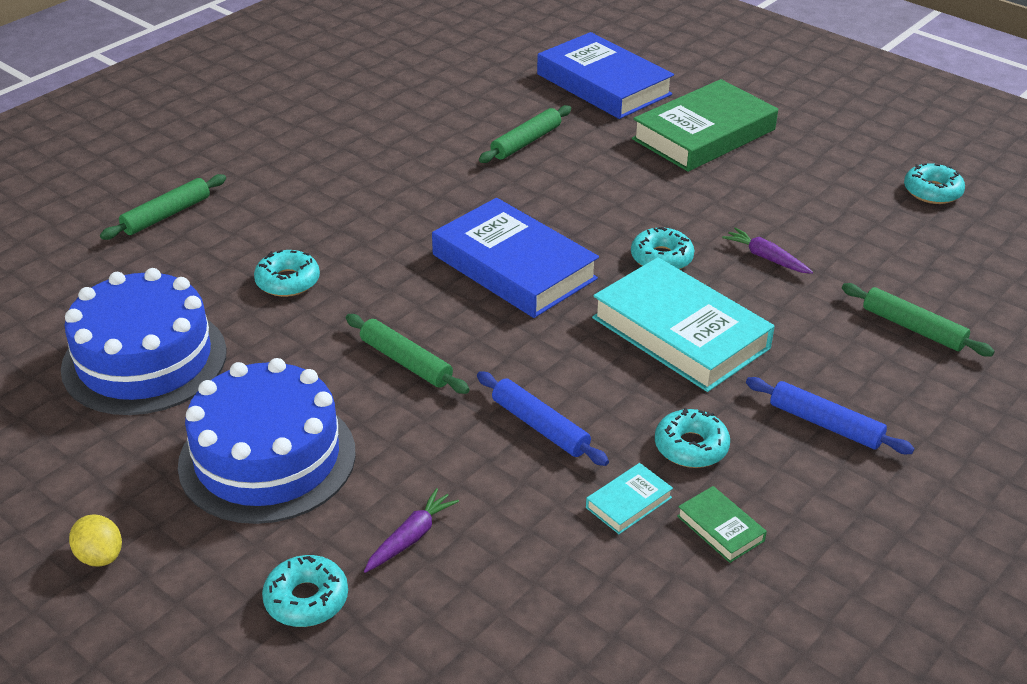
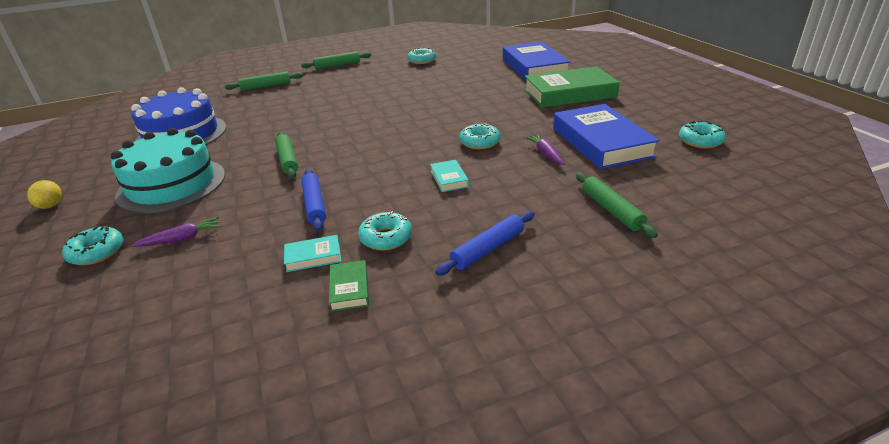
camera: 30 degrees right, 5 degrees down
blue cake [178,358,356,524] -> turquoise cake [111,128,225,213]
turquoise donut [254,250,320,297] -> turquoise donut moved to [407,48,436,64]
blue book [432,198,599,318] -> blue book moved to [553,104,660,169]
green rolling pin [479,105,571,163] -> green rolling pin moved to [301,51,371,69]
turquoise book [592,257,775,392] -> turquoise book [430,160,469,192], size x0.42
blue rolling pin [746,377,915,454] -> blue rolling pin turned 75 degrees clockwise [435,211,535,275]

